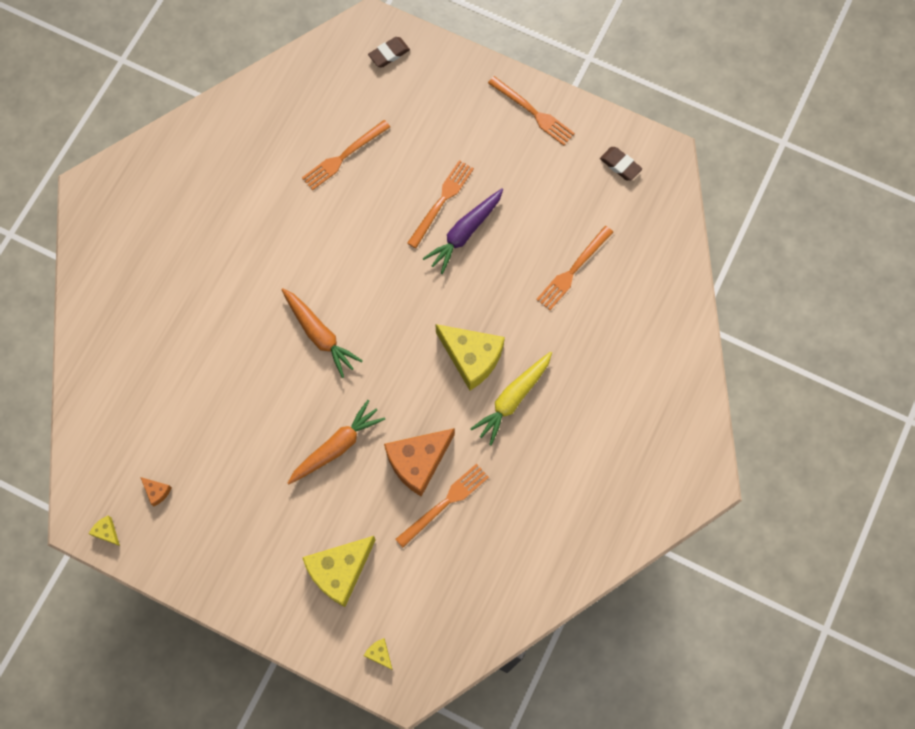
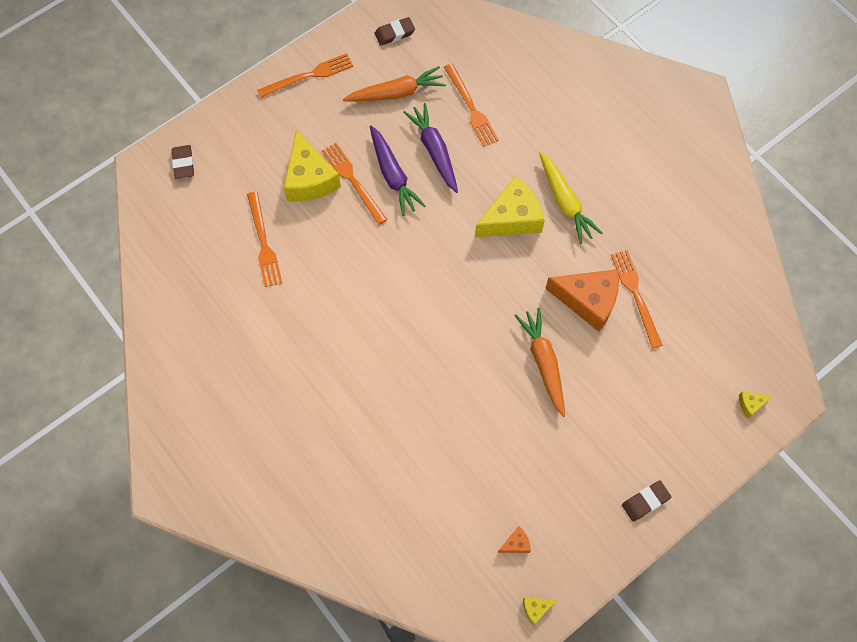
camera: 65 degrees left, 5 degrees down
orange carrot [281,288,363,378] -> orange carrot moved to [343,66,446,102]
yellow cheese [302,536,376,607] -> yellow cheese moved to [284,130,341,202]
orange cheese [384,428,455,497] -> orange cheese turned 60 degrees counterclockwise [545,269,619,331]
none -> purple carrot [403,103,458,193]
none -> brown eraser [622,480,671,522]

